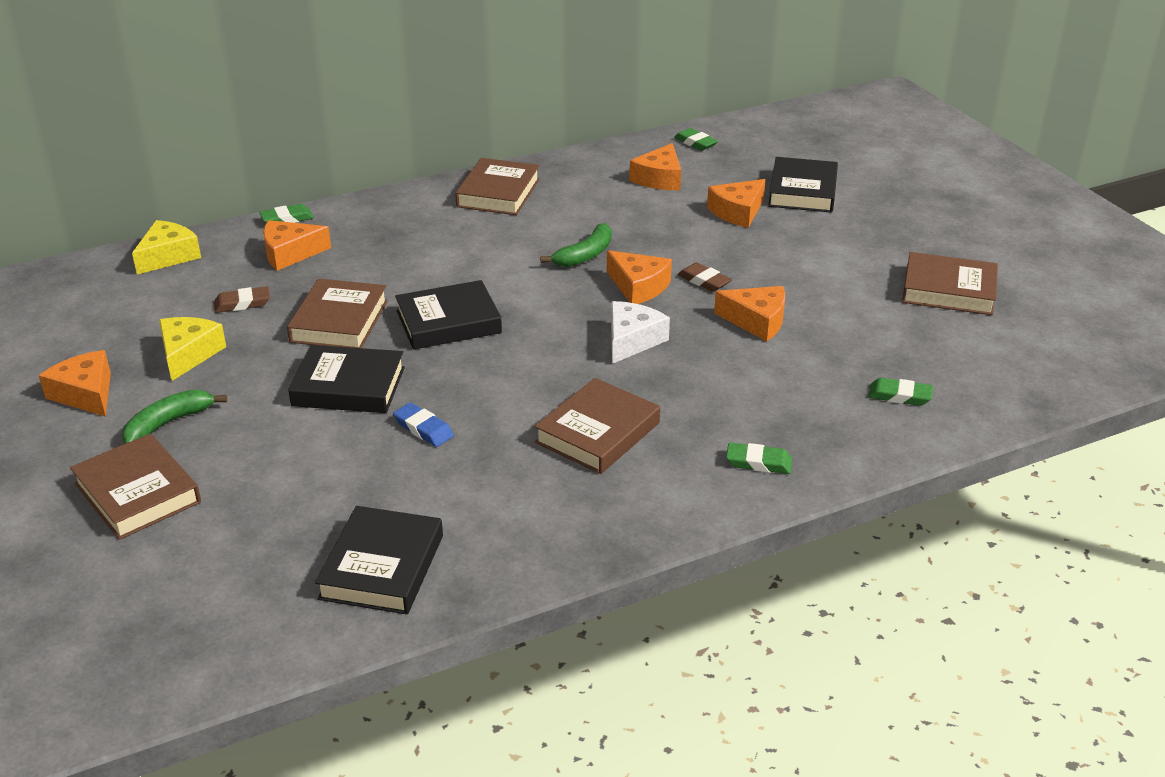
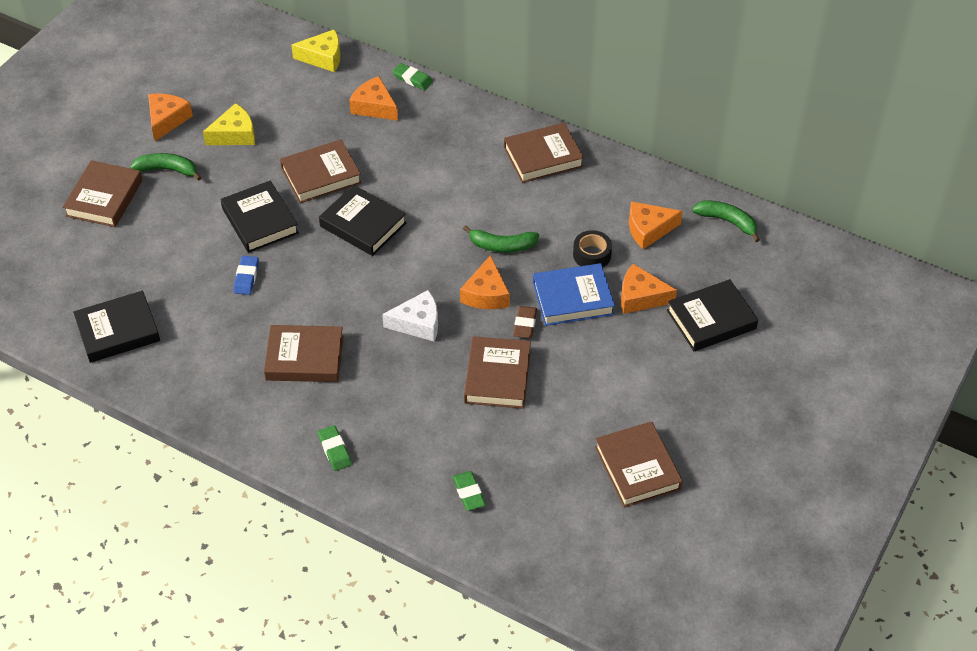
camera: 55 degrees right, 15 degrees up
brown eraser [214,286,270,313] -> none
green eraser [674,128,718,151] -> green banana [692,200,760,242]
orange cheese [714,286,785,341] -> brown book [464,336,531,409]
none -> blue book [533,263,615,326]
none -> black tape [573,230,612,267]

